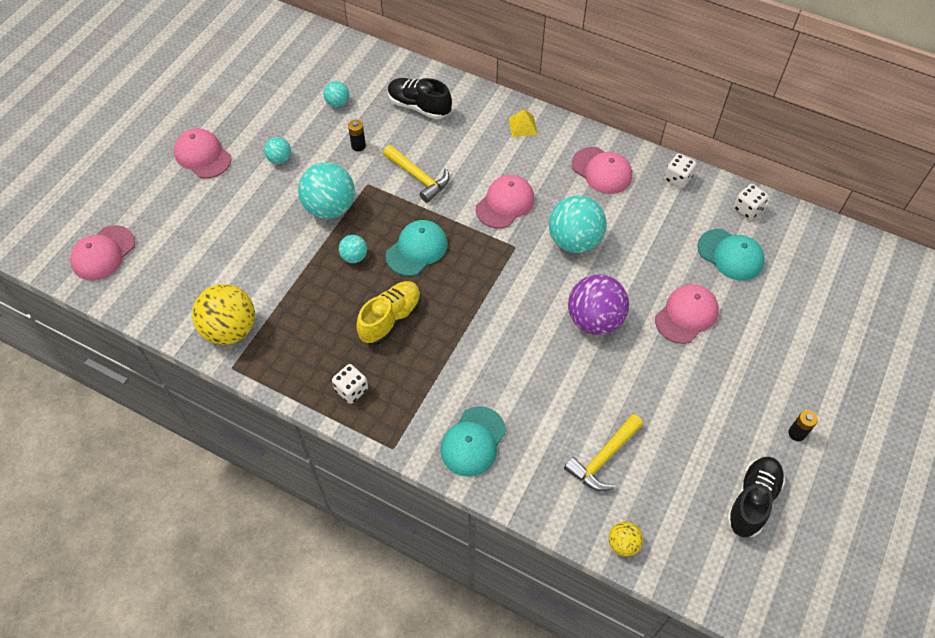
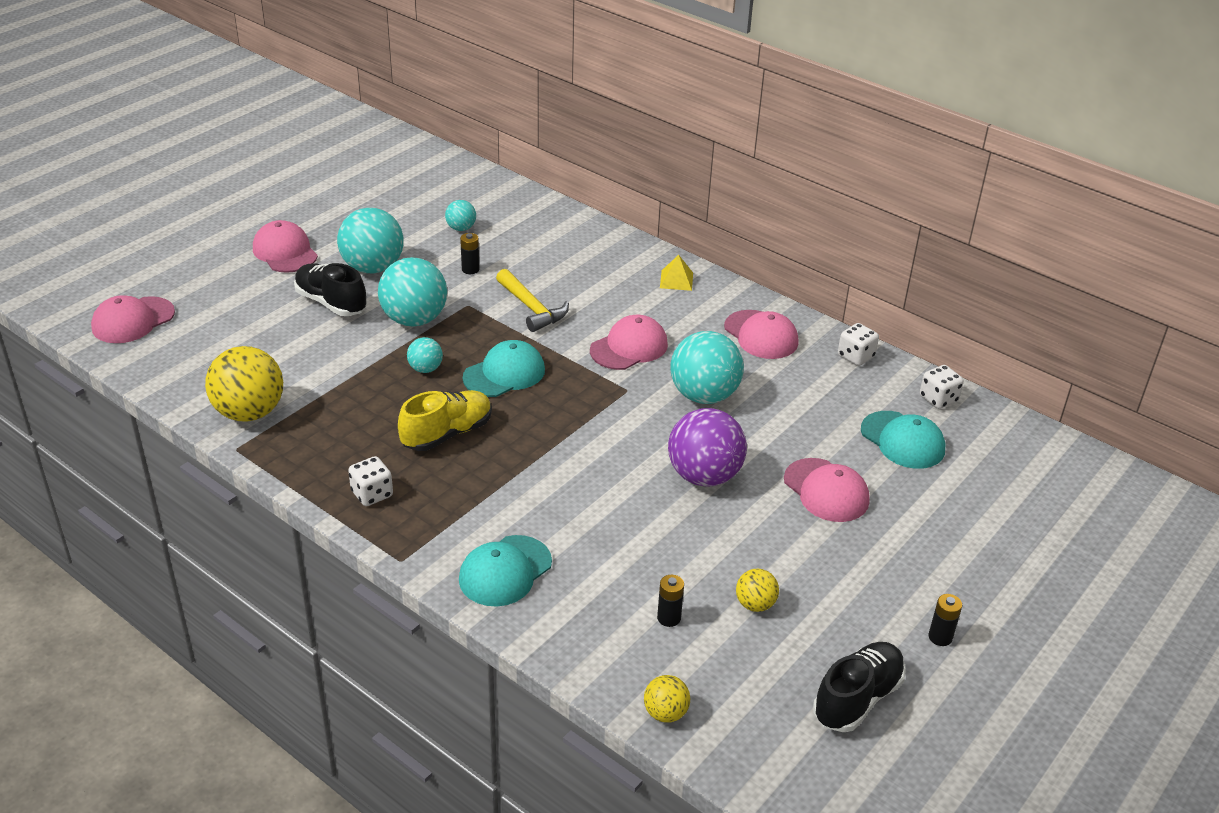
camera: 10 degrees right, 20 degrees down
turquoise ball [264,137,291,164] -> turquoise ball [337,208,404,273], size x2.01
black shoe [388,78,452,119] -> black shoe moved to [294,263,367,316]
yellow hammer [564,414,643,491] -> black battery [657,575,684,627]
pink cap [655,284,719,344] -> pink cap turned 90 degrees clockwise [784,458,870,522]
none -> yellow ball [736,569,779,612]

